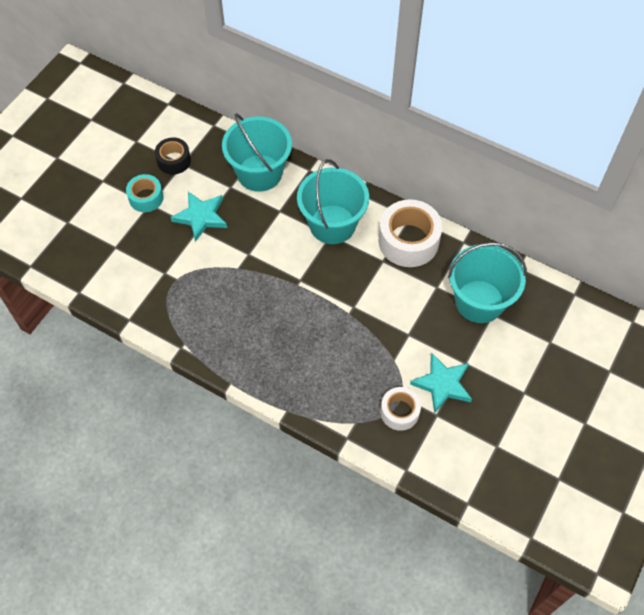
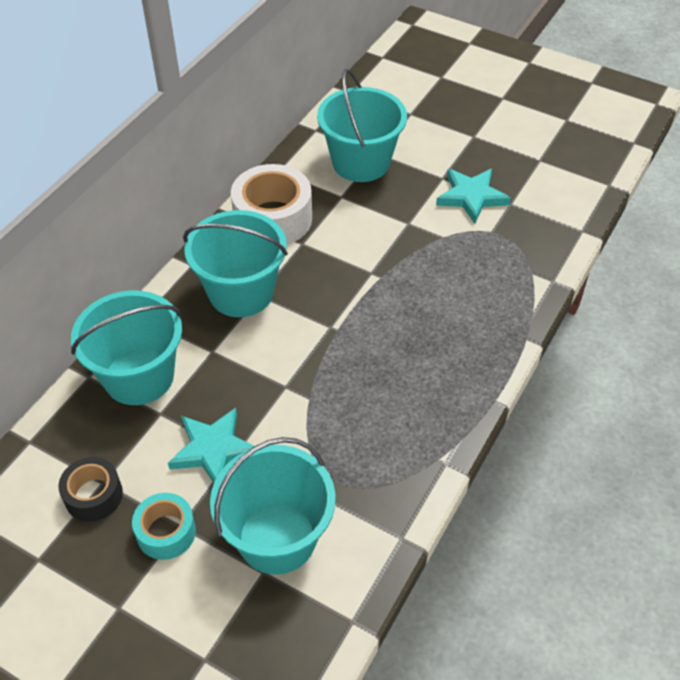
camera: 90 degrees left, 10 degrees down
white tape [380,387,421,431] -> none
none -> turquoise bucket [210,437,335,575]

